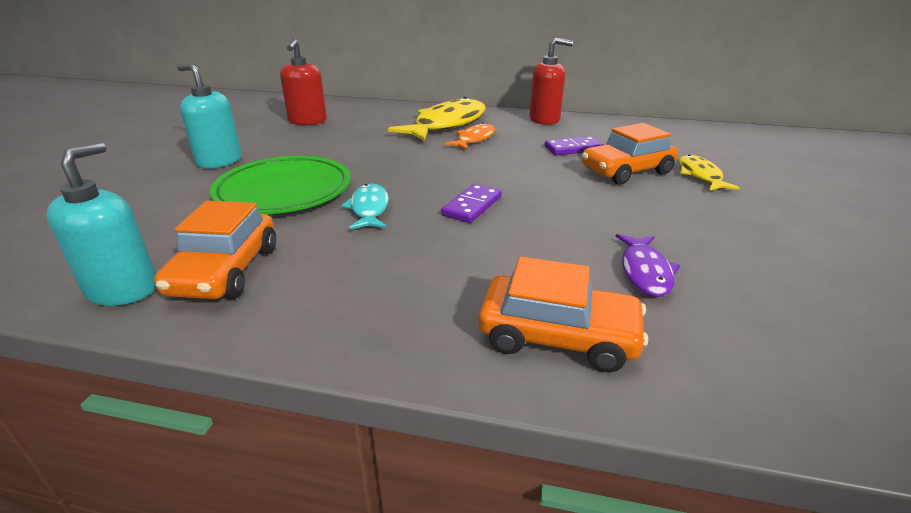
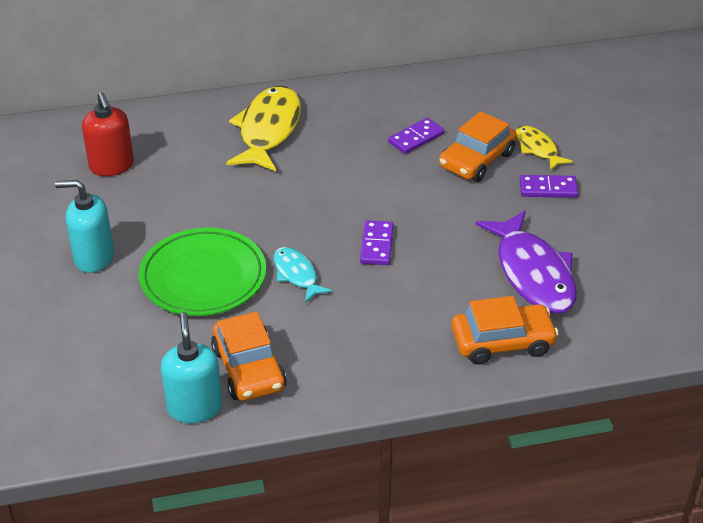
camera: 25 degrees left, 10 degrees up
orange fish [444,123,495,150] -> none
red soap dispenser [529,38,573,125] -> none
purple fish [615,234,680,297] -> purple fish [476,210,577,313], size x1.87
none -> purple domino [520,175,578,198]

